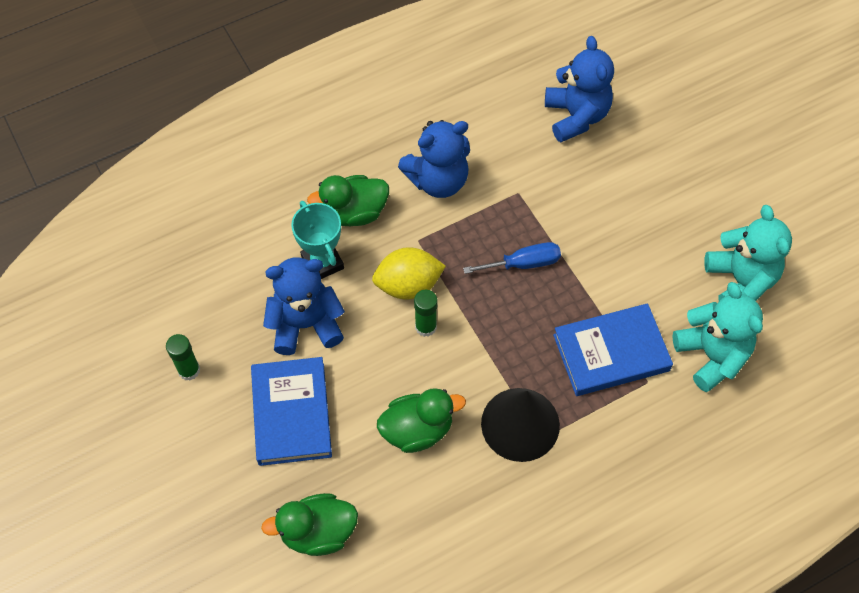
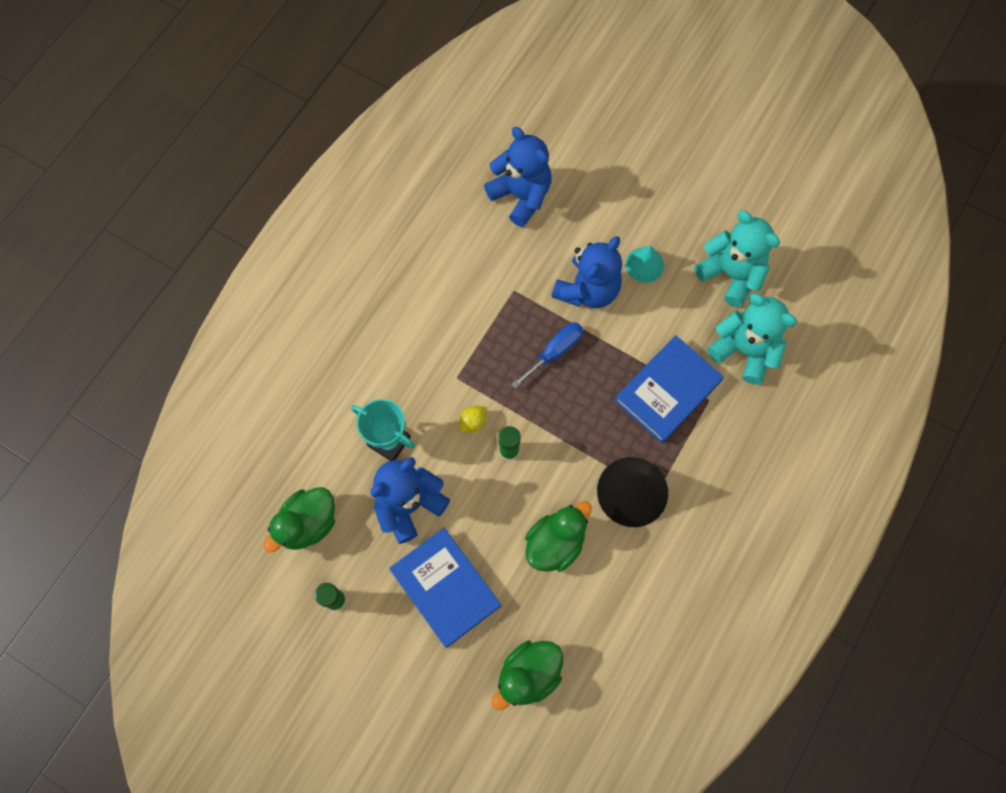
camera: 30 degrees left, 10 degrees up
green duck [307,175,389,226] -> green duck moved to [263,487,335,553]
yellow lemon [372,247,446,299] -> yellow lemon [459,406,487,433], size x0.51
blue teddy bear [398,120,470,198] -> blue teddy bear moved to [551,236,622,308]
none -> turquoise cone [625,246,664,283]

